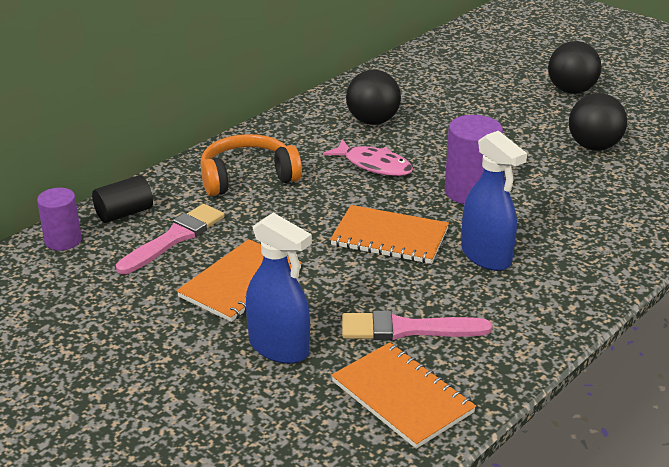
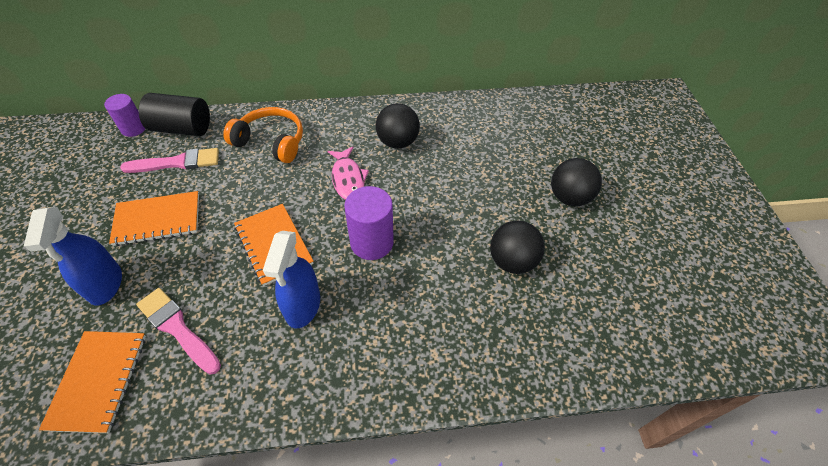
camera: 40 degrees right, 20 degrees up
black cylinder [92,175,153,223] -> black cylinder [139,93,210,136], size x1.53

